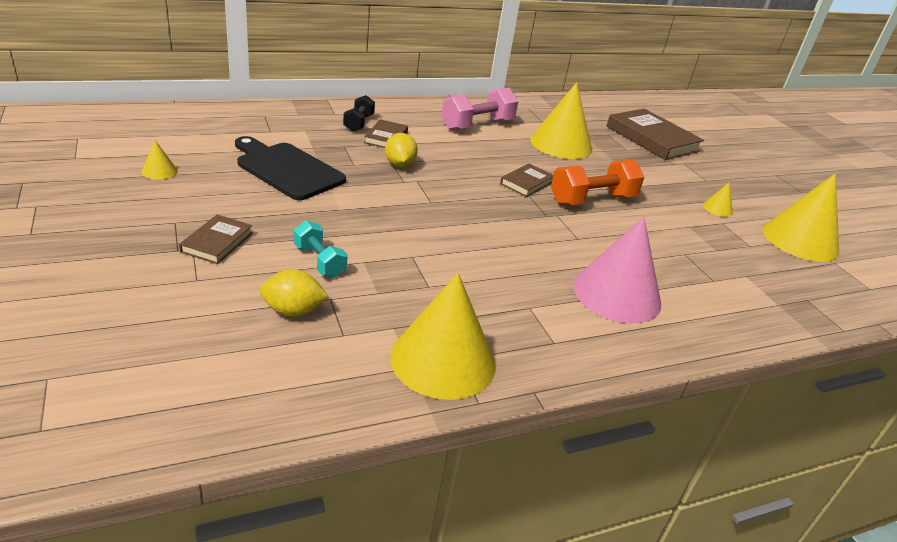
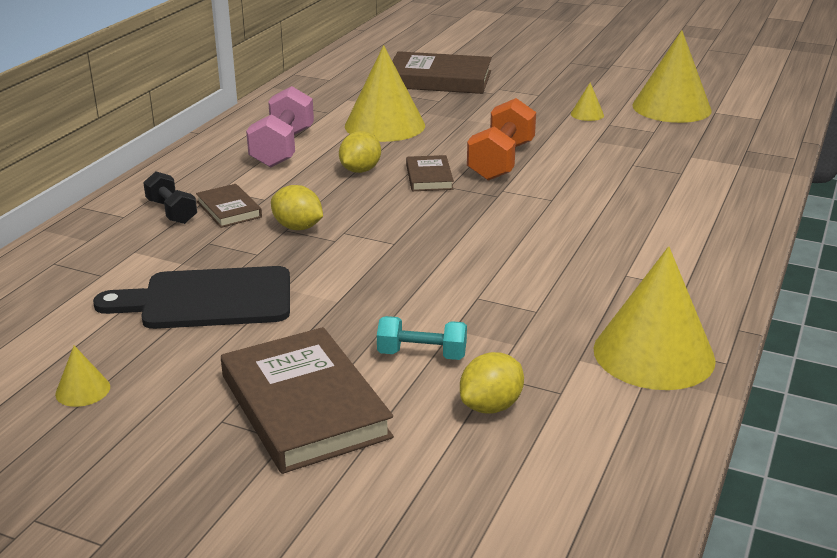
camera: 40 degrees left, 5 degrees down
brown book [179,215,253,264] -> brown book [221,327,394,474], size x1.95
pink cone [573,217,661,323] -> none
none -> yellow lemon [339,131,381,173]

